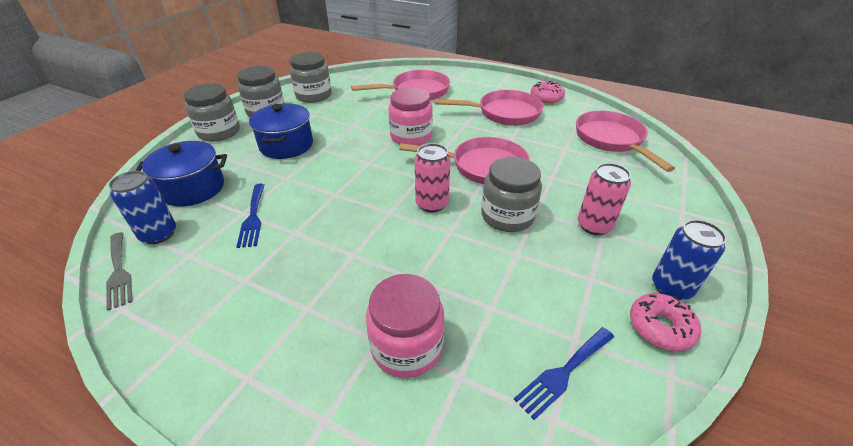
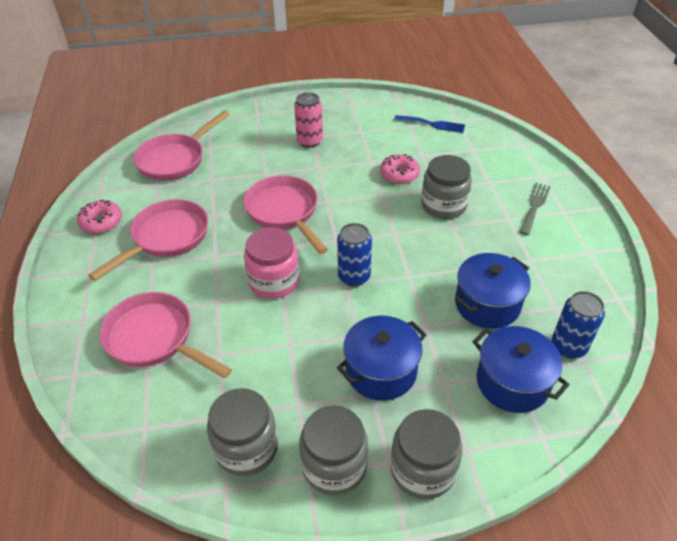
camera: 125 degrees left, 5 degrees up
grey fork [106,232,133,311] -> grey fork moved to [520,183,551,235]
blue fork [236,184,265,248] -> blue pot [455,253,531,329]
pink jar [366,274,444,378] -> none
pink can [415,143,450,212] -> none
pink pan [435,90,543,126] -> pink pan turned 75 degrees clockwise [88,199,208,281]
grey jar [481,157,542,232] -> grey jar moved to [421,155,472,219]
pink donut [630,293,701,351] -> pink donut moved to [380,154,420,184]
blue can [652,220,726,300] -> blue can moved to [337,223,372,287]

